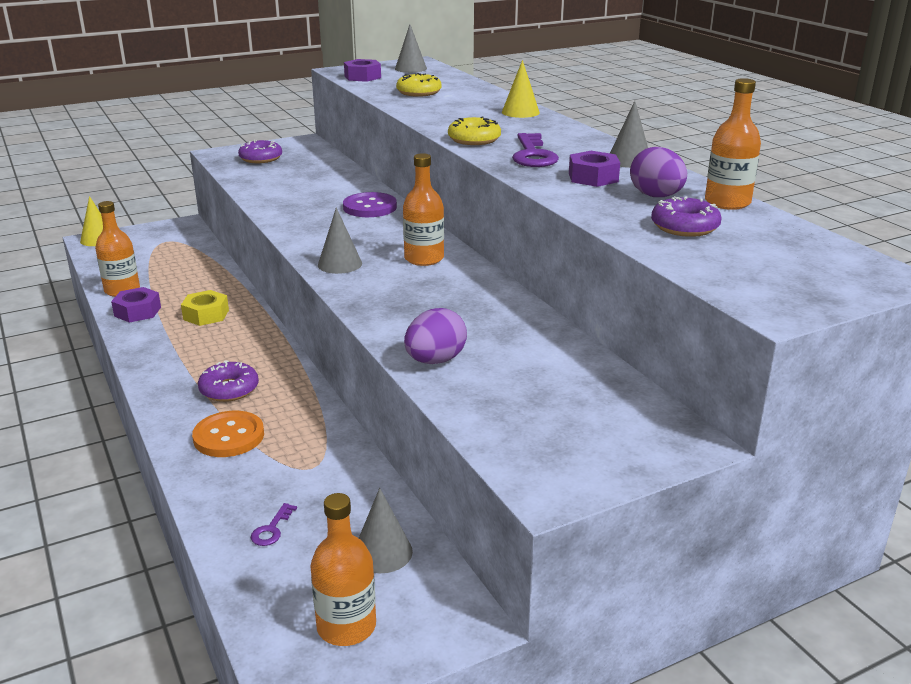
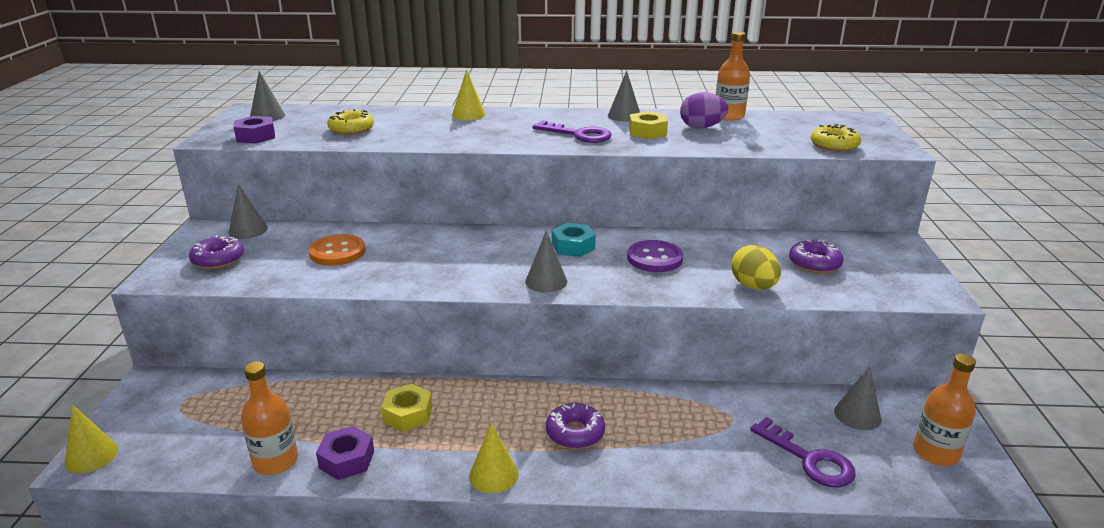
camera: 60 degrees left, 0 degrees up
orange button [192,411,264,457] -> orange button moved to [309,234,366,266]
purple key [251,503,297,546] -> purple key [750,417,856,488], size x2.04
purple button [343,192,397,217] -> purple button moved to [627,240,683,272]
orange bottle [403,153,444,266] -> turquoise nut [552,223,596,257]
purple egg [404,308,467,364] -> yellow egg [731,245,781,290]
yellow donut [448,116,501,145] -> yellow donut moved to [811,124,861,152]
purple nut [569,151,620,187] -> yellow nut [629,111,668,139]
purple donut [651,197,721,237] -> purple donut moved to [789,239,843,274]
none -> grey cone [228,184,268,239]
none -> yellow cone [469,423,519,493]

